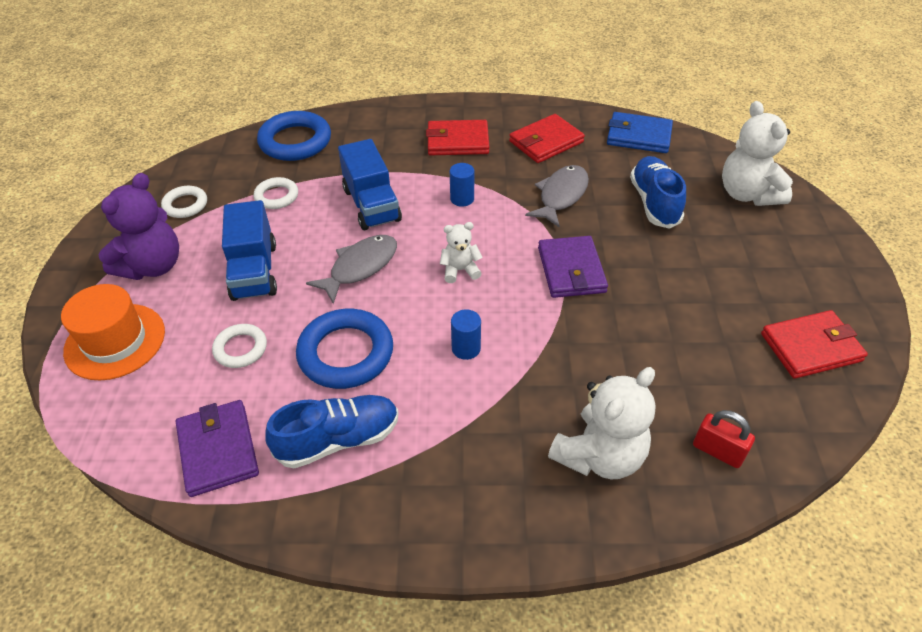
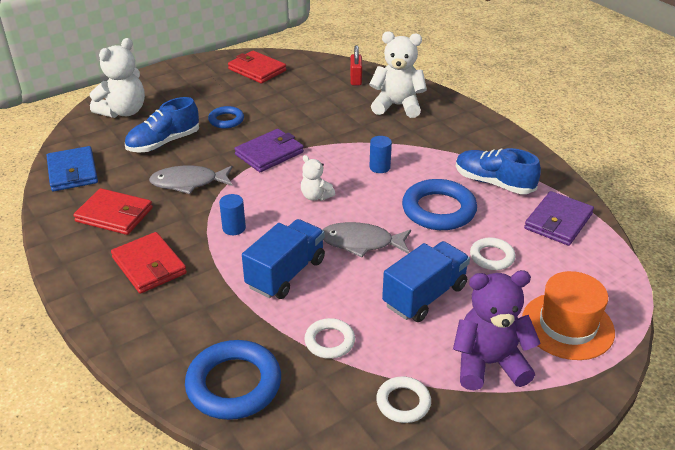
camera: 125 degrees left, 10 degrees down
none -> blue ring [208,106,244,128]

